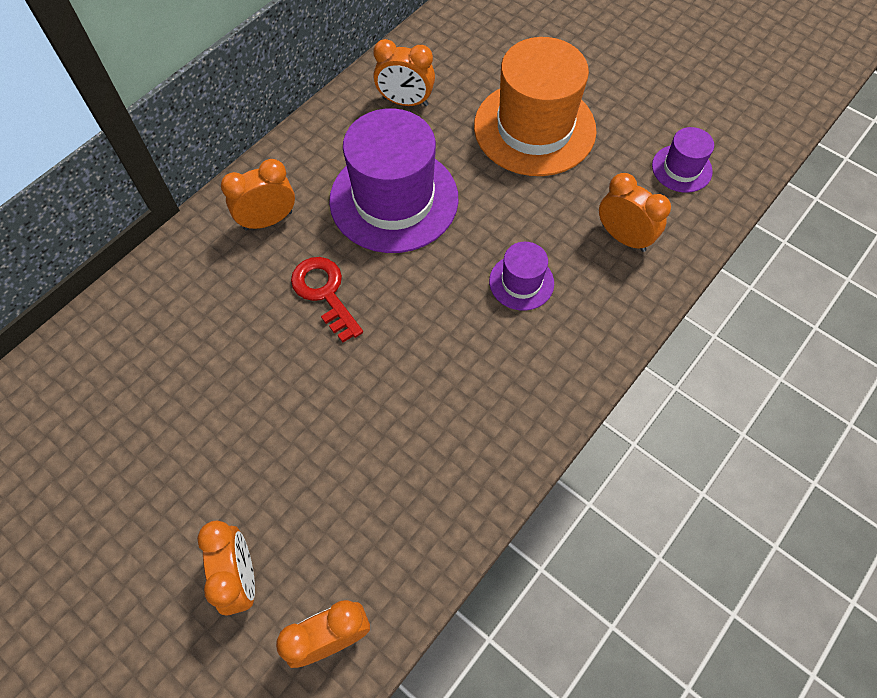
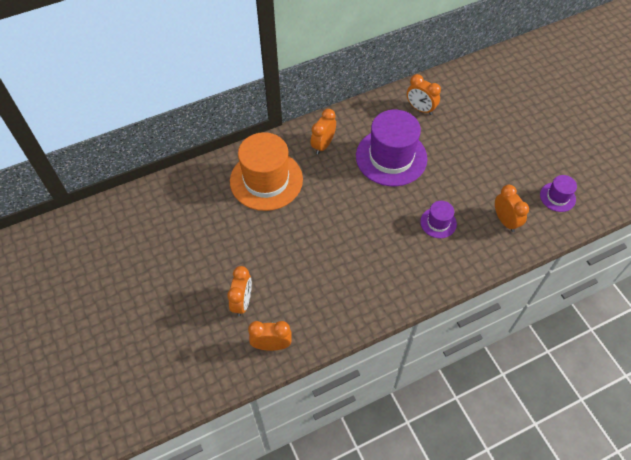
camera: 25 degrees right, 5 degrees down
orange clock [221,159,295,231] -> orange clock turned 60 degrees counterclockwise [310,109,336,154]
red key [291,257,363,343] -> none
orange hat [474,37,596,176] -> orange hat moved to [230,132,303,211]

